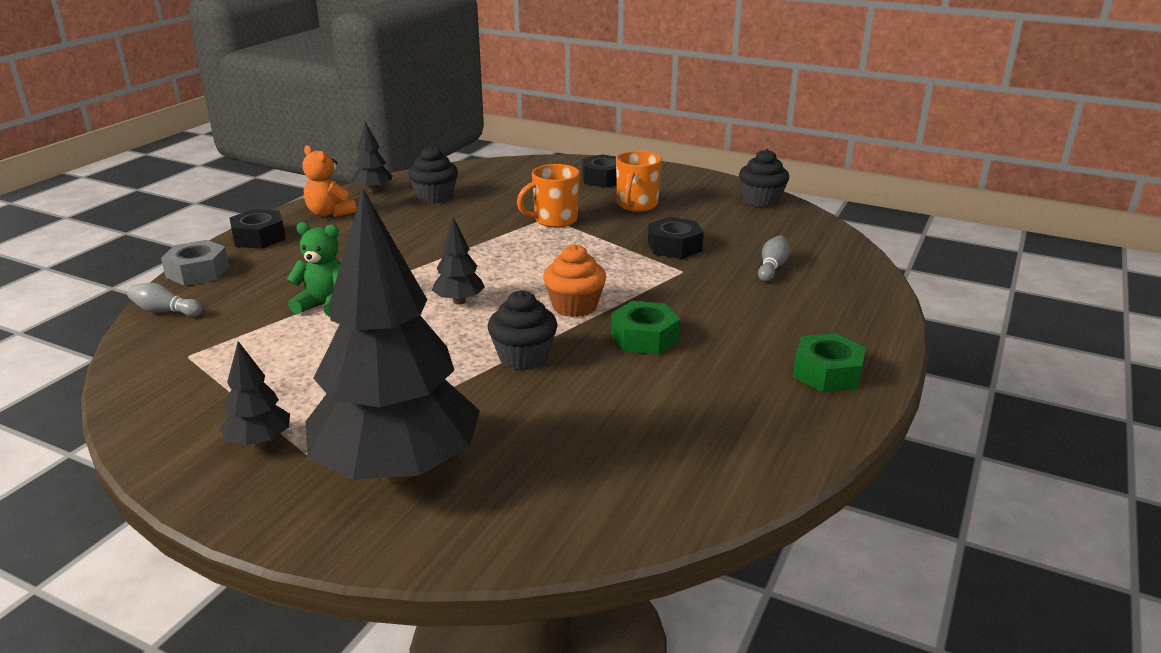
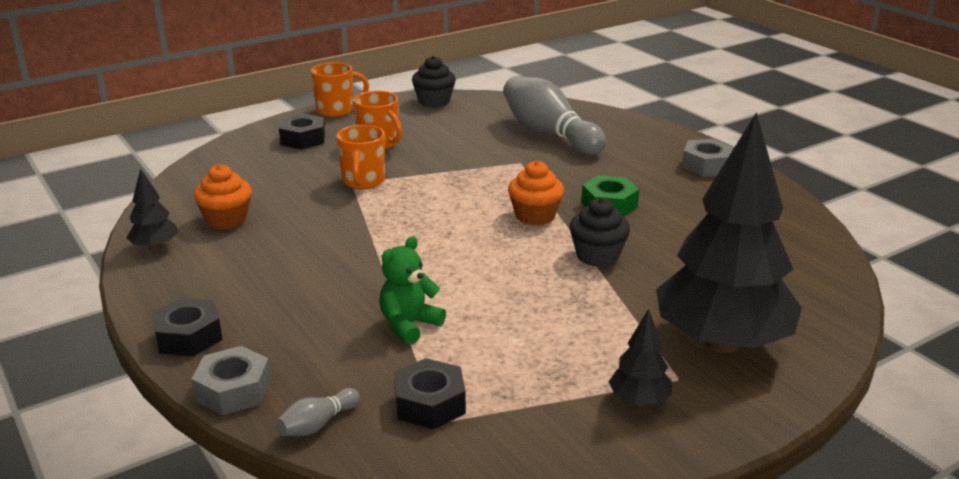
camera: 60 degrees left, 0 degrees up
orange teddy bear [303,145,357,217] -> none
black cupcake [408,146,458,204] -> orange cupcake [194,164,252,229]
black tree [432,217,485,305] -> none
black nut [648,217,704,259] -> black nut moved to [394,358,466,429]
grey bowling pin [758,235,790,281] -> grey bowling pin [503,76,606,155], size x2.35
green nut [793,333,866,392] -> grey nut [682,139,733,177]
none -> orange mug [311,62,369,117]

